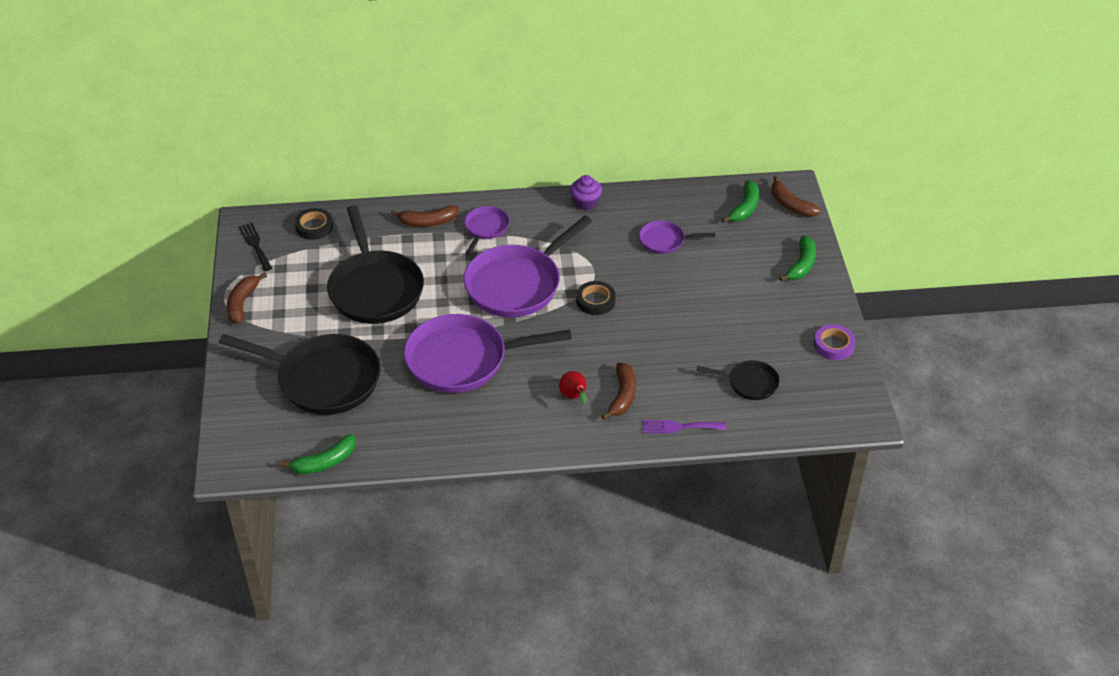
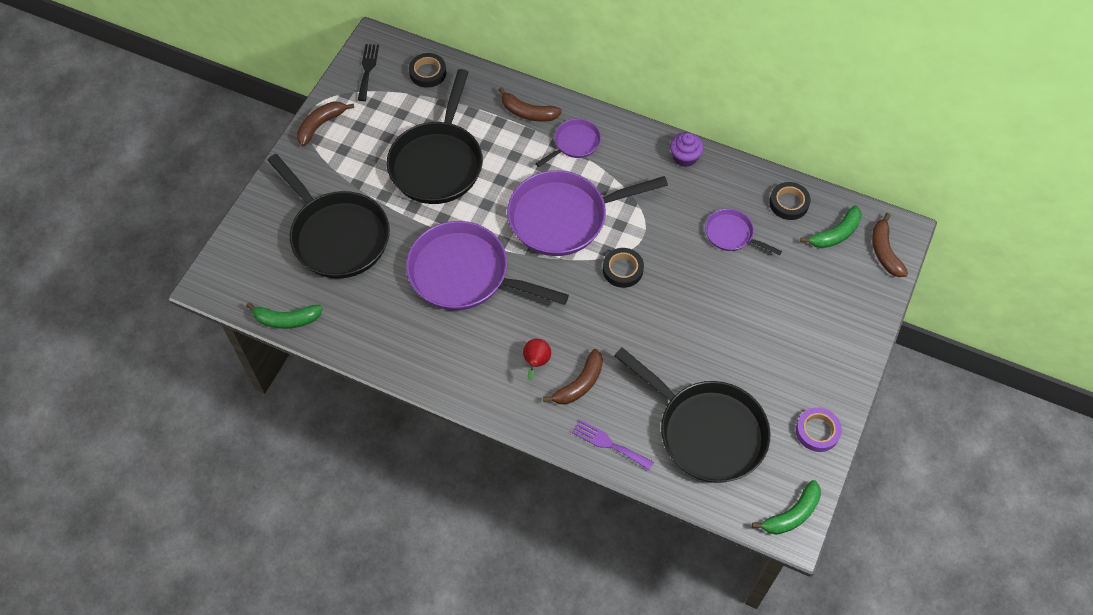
camera: 30 degrees right, 15 degrees up
black pan [696,360,780,400] -> black pan [614,347,770,483], size x2.04
green banana [779,235,816,281] -> green banana moved to [752,480,821,535]
none -> black tape [769,182,811,220]

